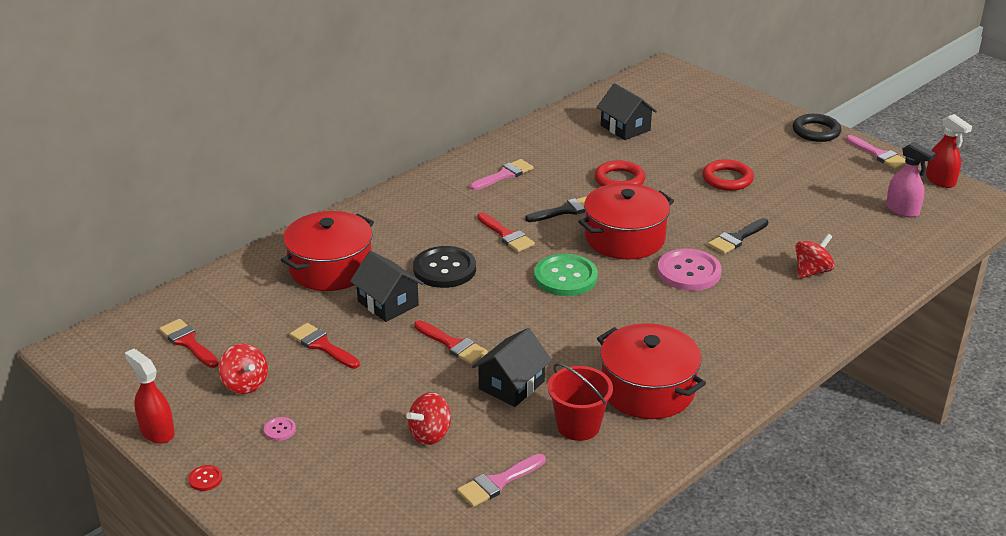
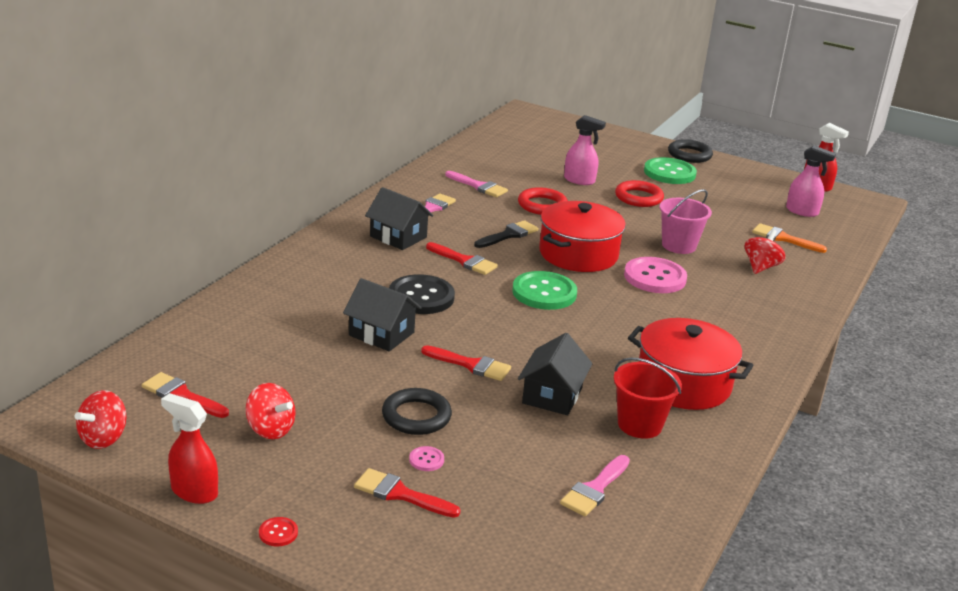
camera: 20 degrees left, 5 degrees down
pink button [264,417,296,441] -> pink button moved to [409,446,444,471]
red pot [281,211,374,291] -> none
red brush [290,323,360,369] -> red brush moved to [354,468,461,517]
red spinning top [406,392,451,445] -> red spinning top moved to [74,390,126,449]
black house [597,83,657,140] -> black house moved to [365,187,433,250]
black brush [708,218,768,254] -> pink bucket [659,189,712,254]
pink brush [846,135,906,169] -> pink brush moved to [445,171,508,197]
none -> black ring [382,388,452,435]
none -> pink spray bottle [564,115,606,185]
none -> green button [644,157,697,184]
none -> orange brush [752,223,827,253]

